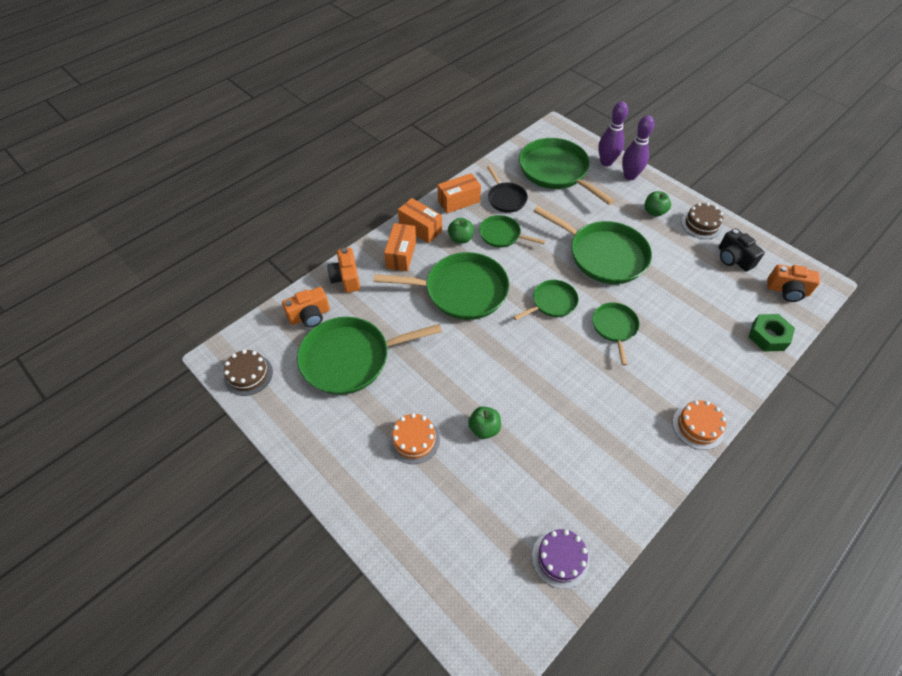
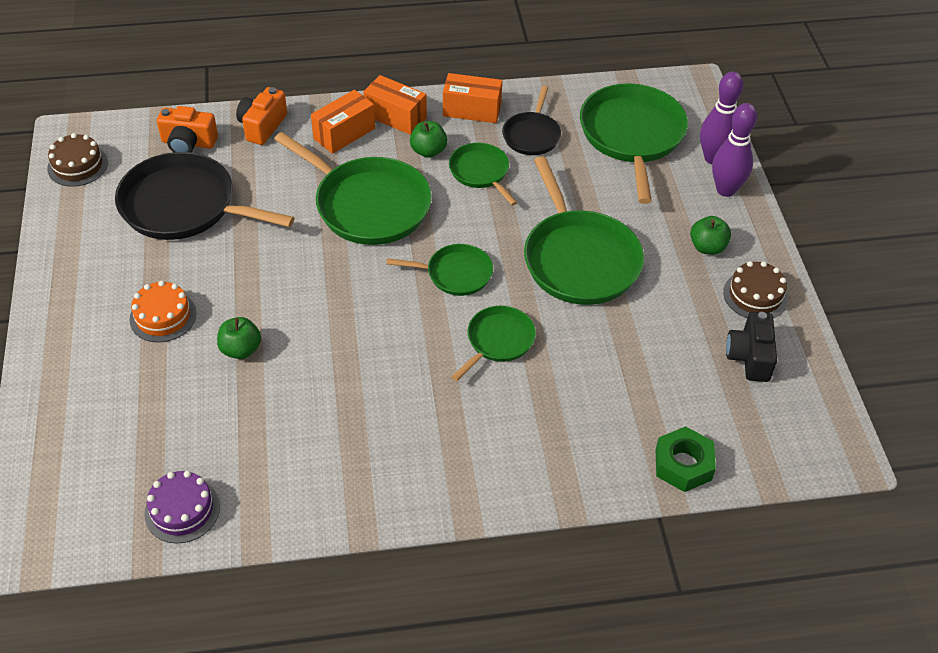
camera: 35 degrees right, 5 degrees down
green pan [297,317,442,395] -> black pan [115,152,294,240]
orange box [398,198,442,243] -> orange box turned 45 degrees counterclockwise [363,75,427,135]
orange cake [673,400,726,450] -> none
orange camera [767,264,820,302] -> none

